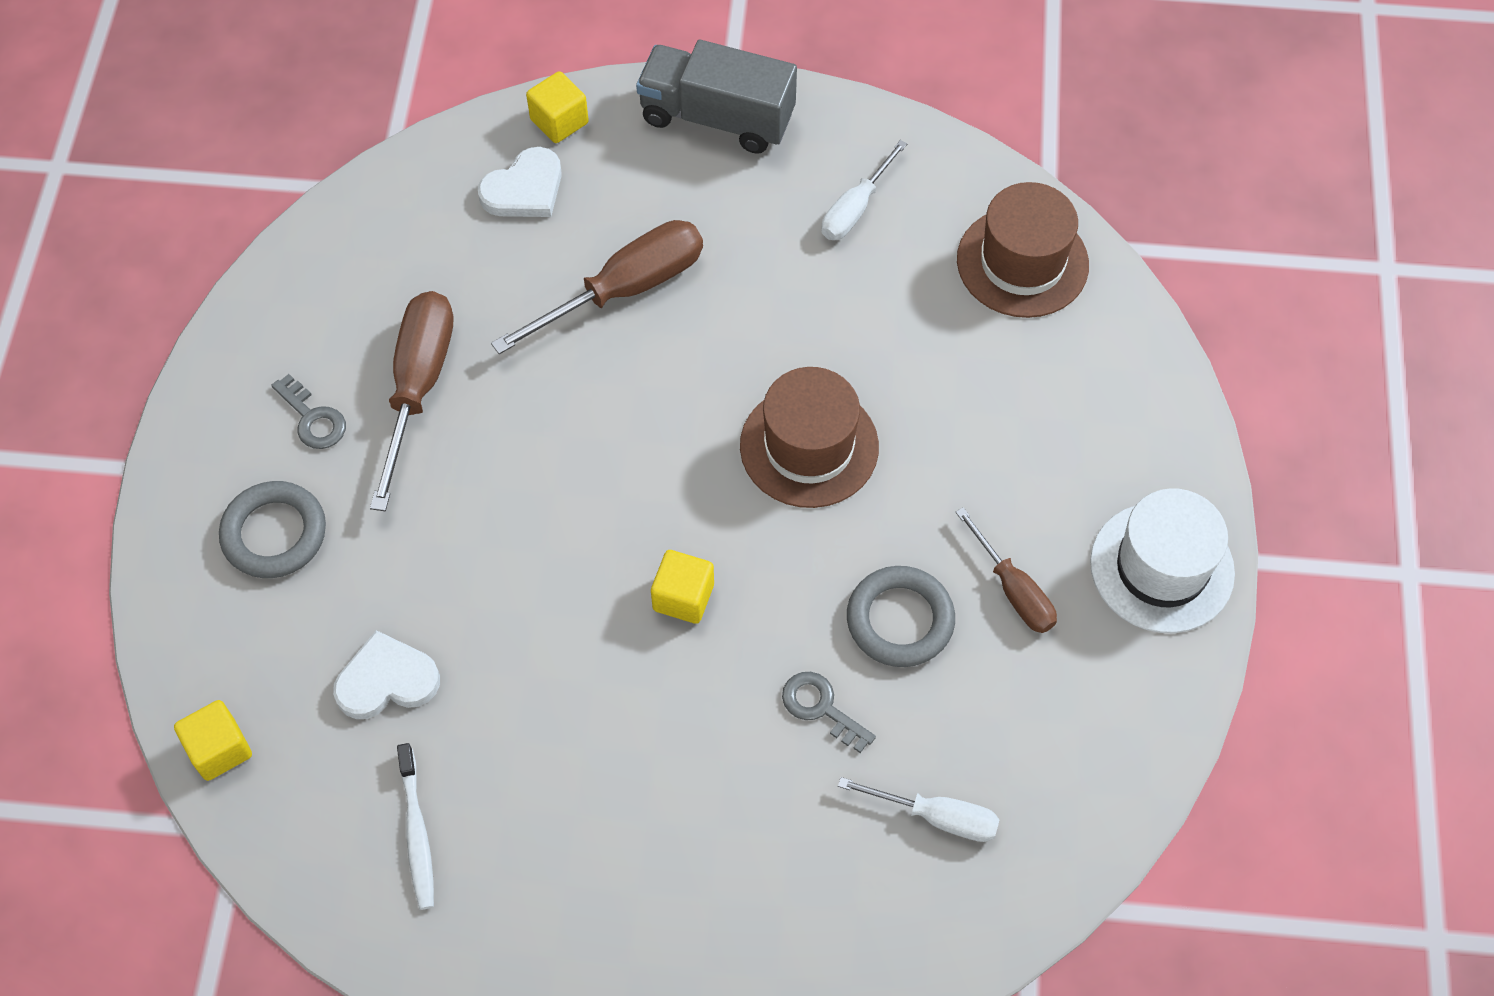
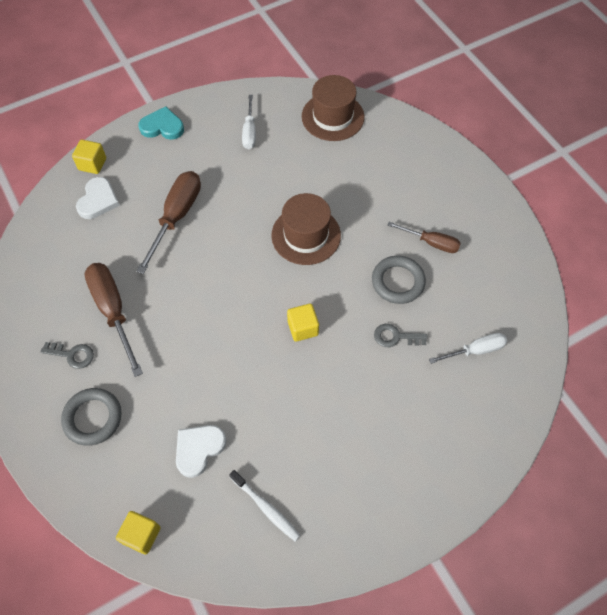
camera: 35 degrees left, 0 degrees up
grey truck [636,40,797,154] -> turquoise heart [138,107,184,140]
white hat [1090,488,1235,633] -> none

